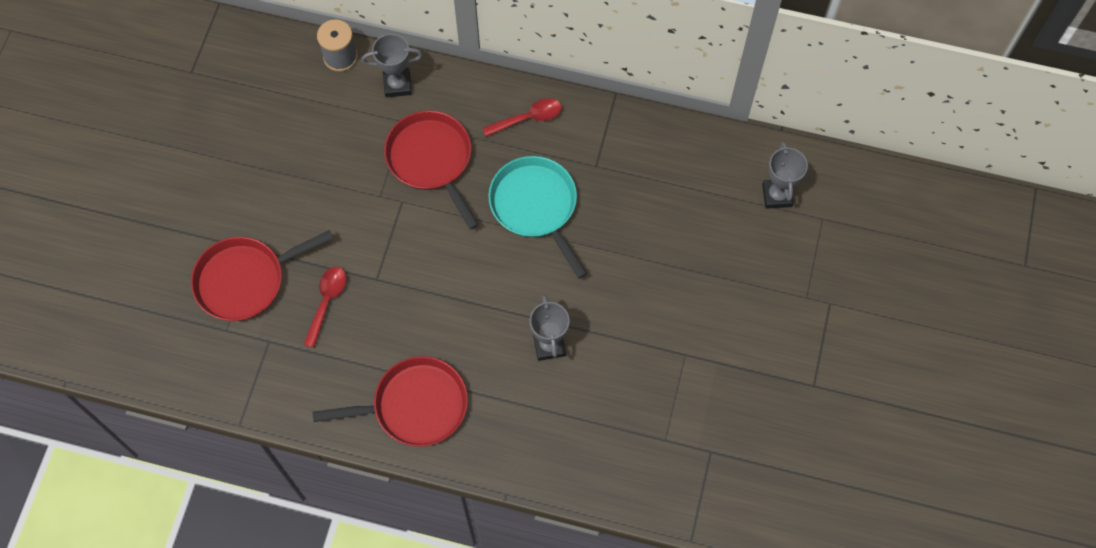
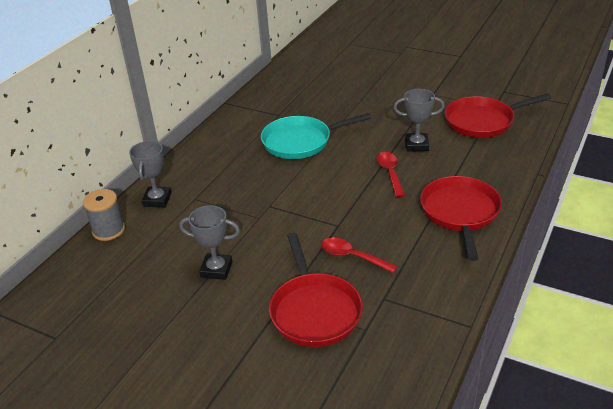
camera: 75 degrees left, 30 degrees down
red pan [384,110,479,230] -> red pan moved to [445,93,551,138]
red spoon [483,98,562,137] -> red spoon moved to [376,152,405,197]
grey trophy [762,142,808,209] -> grey trophy moved to [179,205,240,280]

